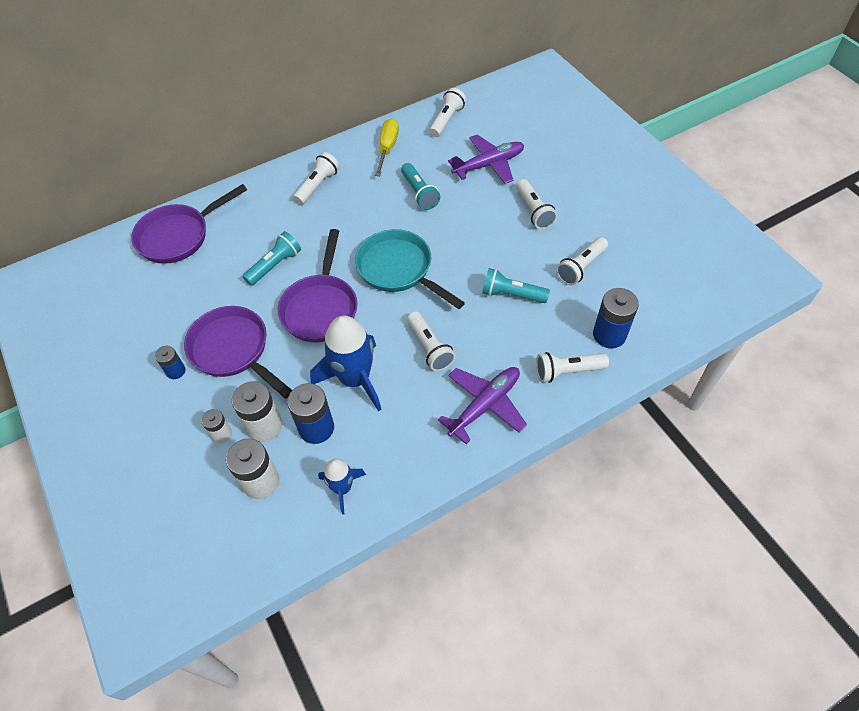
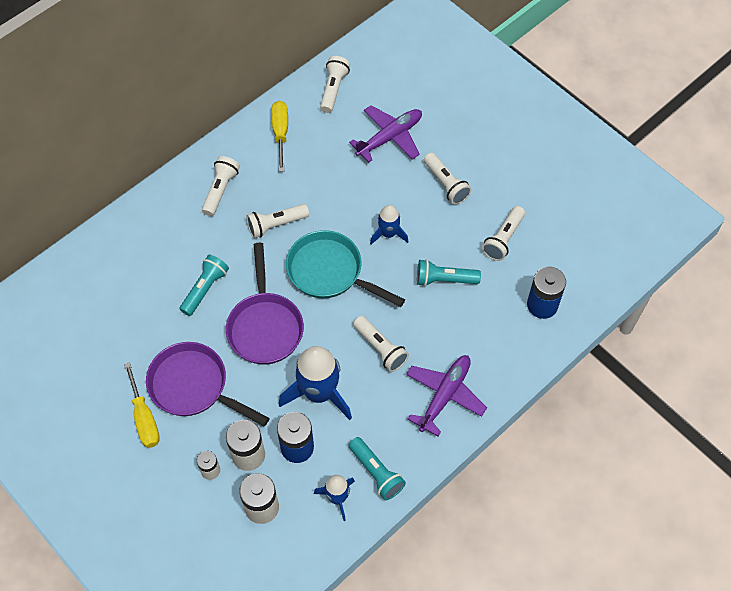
camera: 15 degrees left, 5 degrees up
purple pan [131,184,247,264] -> none
blue battery [155,346,186,379] -> yellow screwdriver [124,362,160,448]
turquoise flashlight [401,163,440,210] -> turquoise flashlight moved to [349,437,406,500]
white flashlight [536,352,609,383] -> white flashlight moved to [246,204,309,238]
none -> blue rocket [370,205,409,245]

